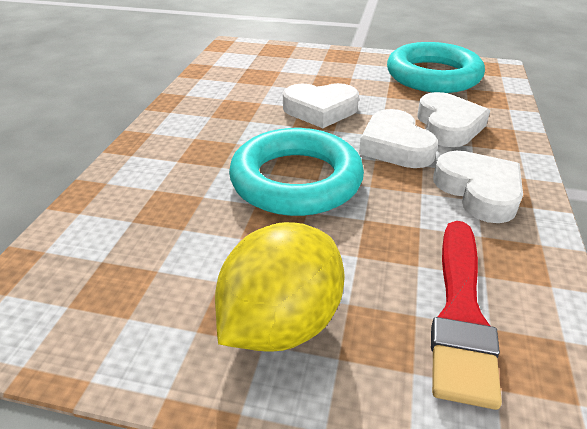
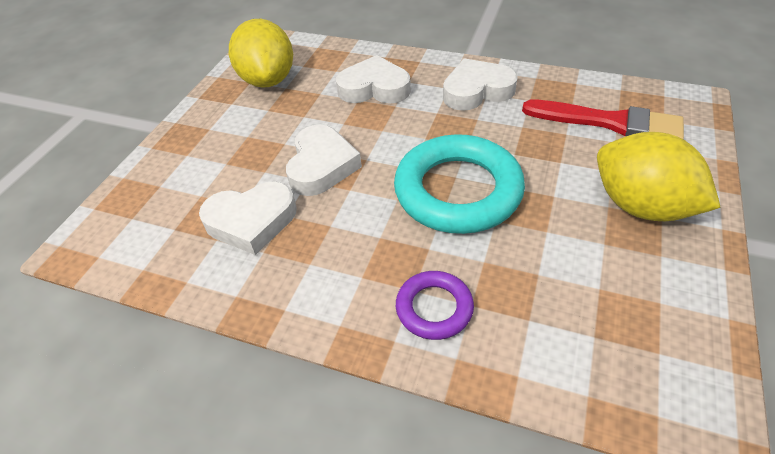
camera: 80 degrees left, 10 degrees up
white heart [359,109,438,168] -> white heart moved to [199,182,297,255]
turquoise ring [387,42,485,93] -> yellow lemon [229,19,293,88]
none -> purple ring [396,271,474,340]

